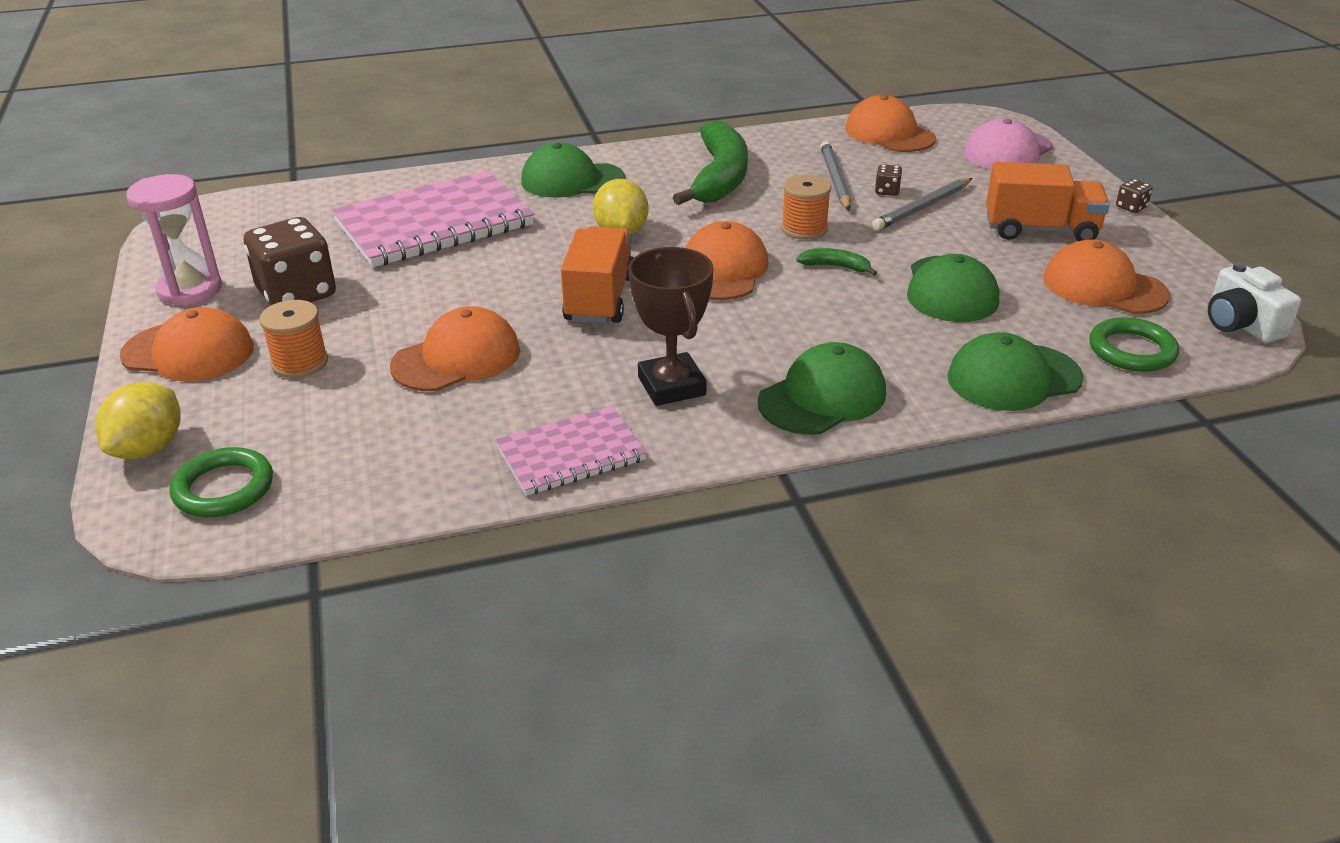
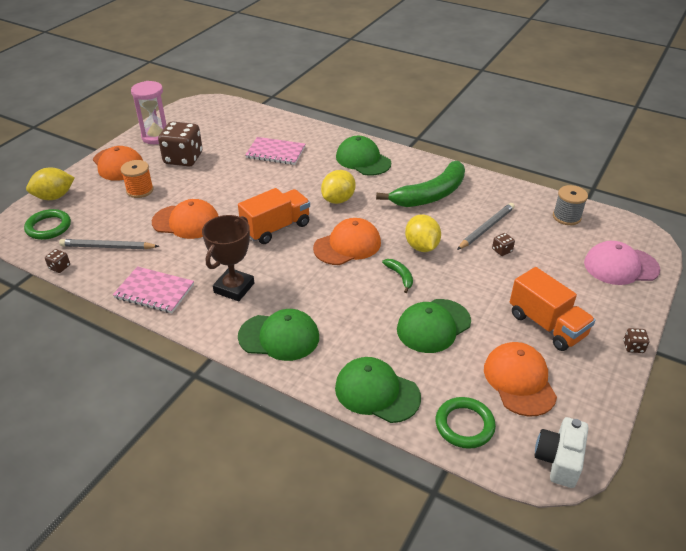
camera: 45 degrees right, 5 degrees up
pink notebook [332,171,534,267] -> pink notebook [245,137,305,165], size x0.57
orange spool [781,175,831,240] -> yellow lemon [405,215,441,252]
orange cap [845,95,936,152] -> grey spool [553,185,588,225]
grey pencil [872,178,973,231] -> grey pencil moved to [59,239,159,249]
none -> brown dice [45,249,70,273]

